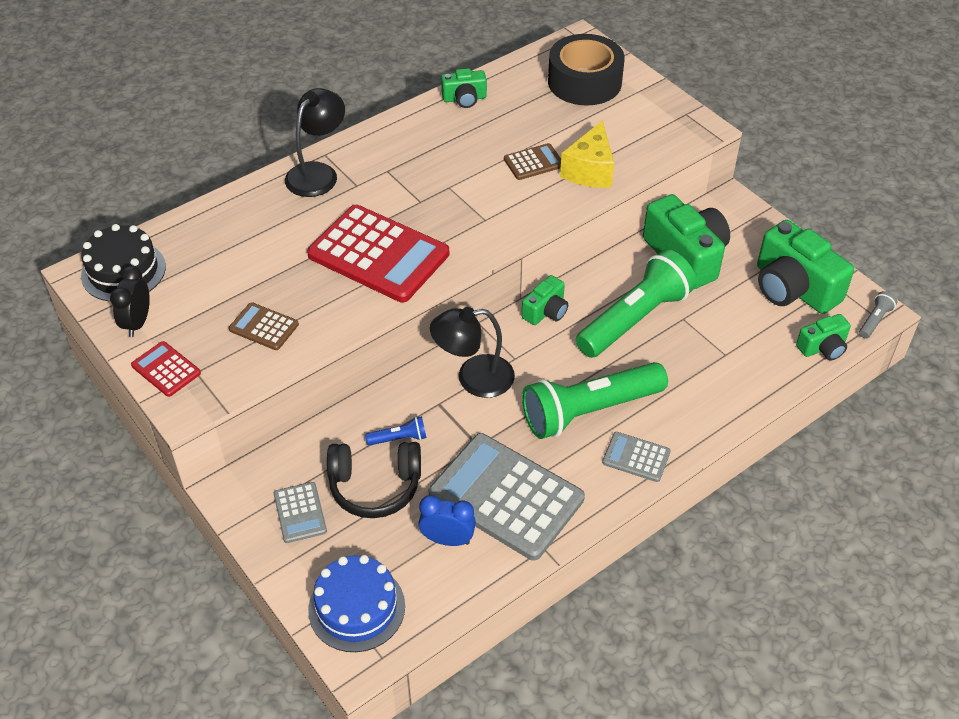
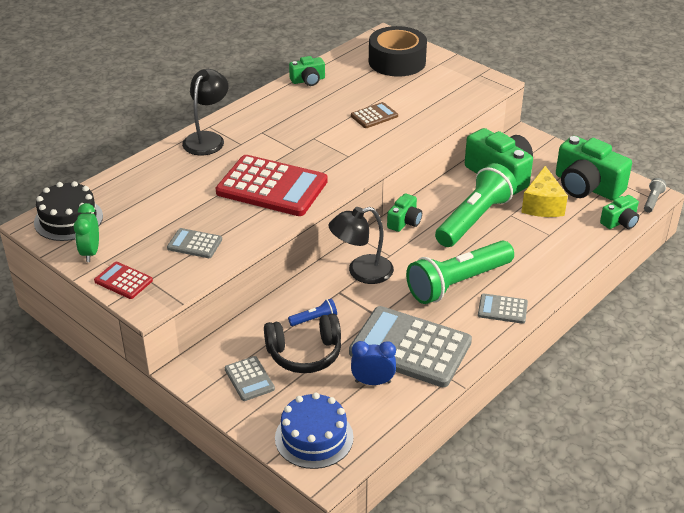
camera: 10 degrees left, 10 degrees down
black clock [110,266,150,337] -> green clock [74,203,99,262]
brown calculator [229,302,299,350] -> grey calculator [167,228,222,258]
yellow cheese [560,120,614,188] -> yellow cheese moved to [521,166,568,217]

